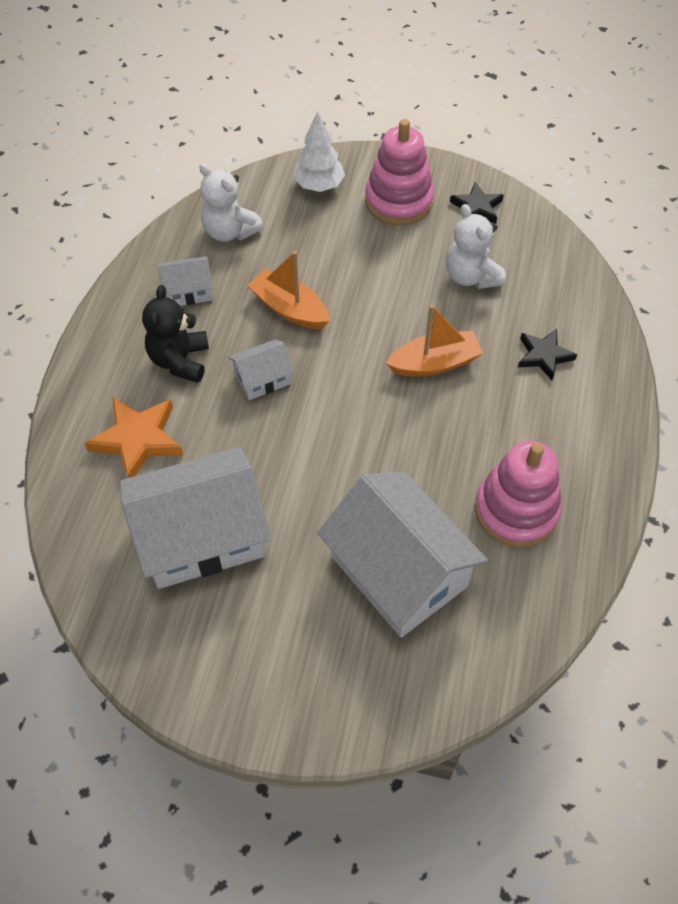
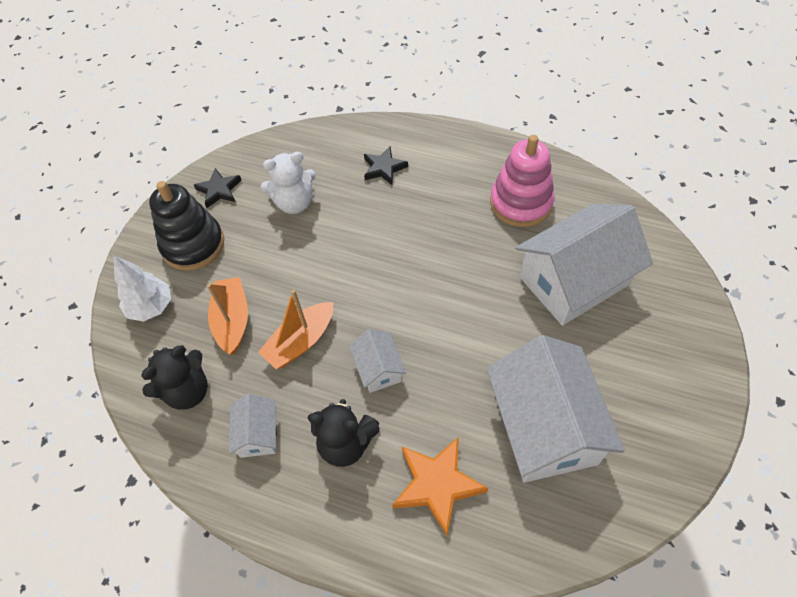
camera: 80 degrees left, 0 degrees up
white teddy bear [199,163,264,242] -> black teddy bear [141,345,208,410]
pink stacking toy [365,119,434,225] -> black stacking toy [149,181,224,271]
orange boat [386,305,483,376] -> orange boat moved to [207,277,248,355]

